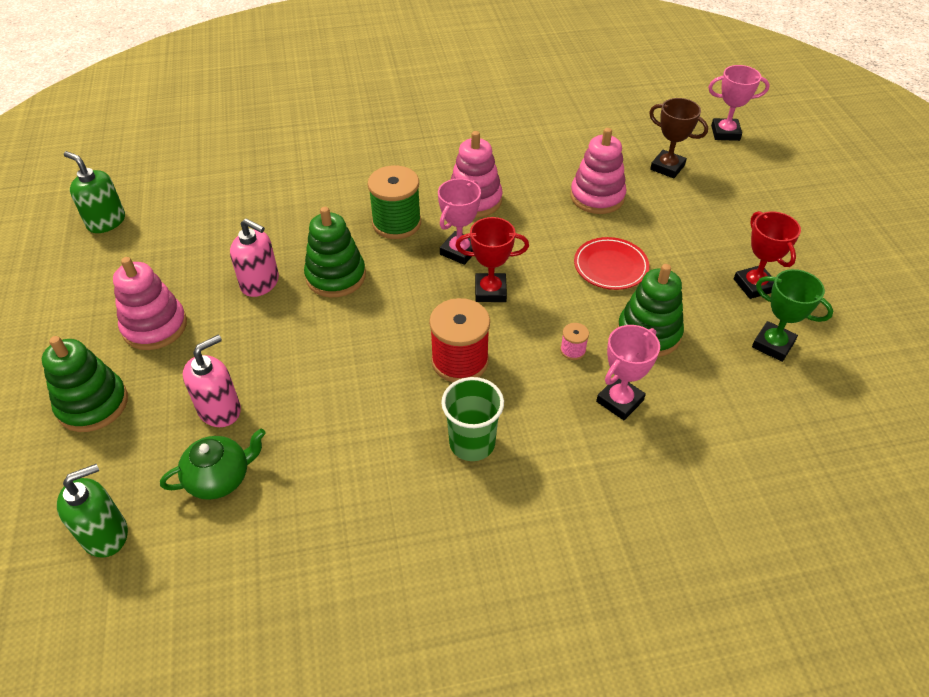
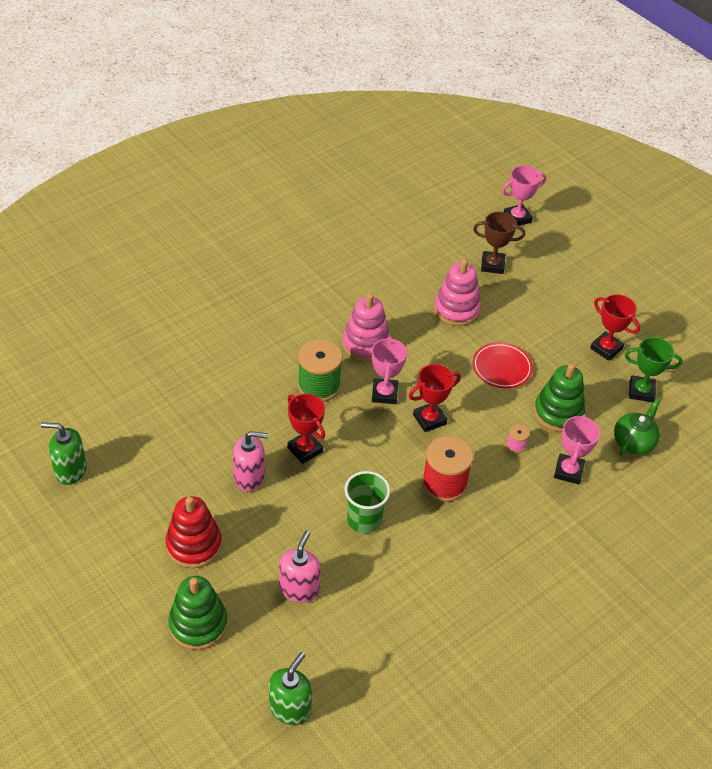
camera: 30 degrees left, 0 degrees up
pink stacking toy [113,257,187,350] -> red stacking toy [165,496,222,568]
green teapot [160,429,266,500] -> green teapot moved to [614,398,661,456]
green stacking toy [304,207,366,297] -> red trophy [287,394,325,464]
green cup [441,377,504,461] -> green cup moved to [344,471,390,534]

